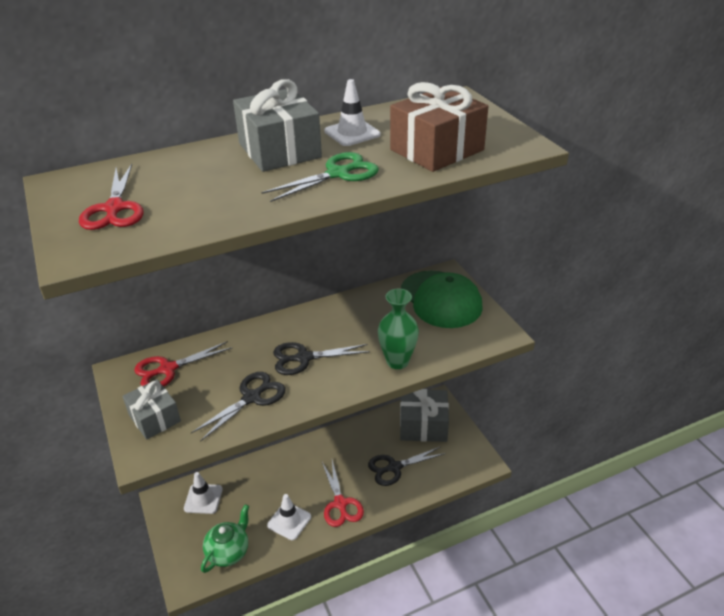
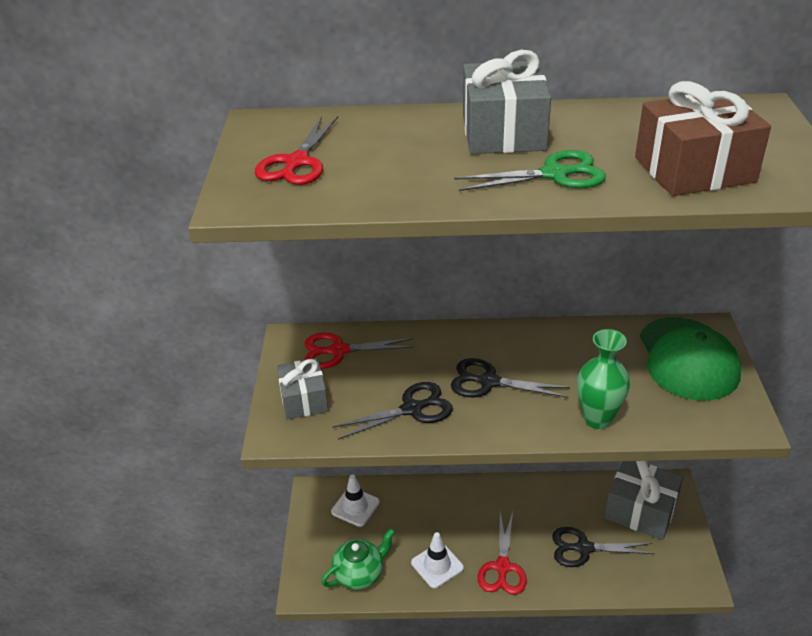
camera: 25 degrees right, 0 degrees up
white traffic cone [324,79,381,146] -> none

